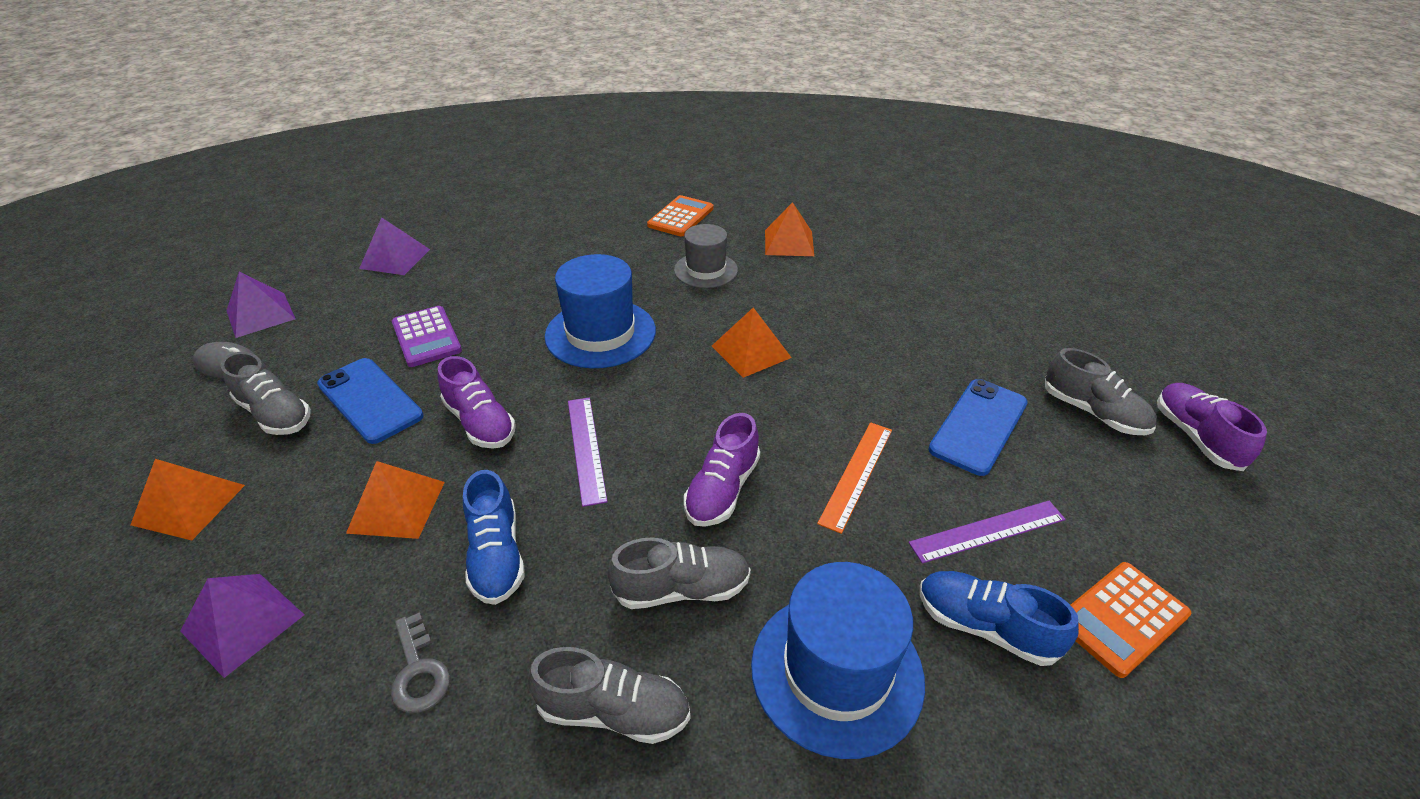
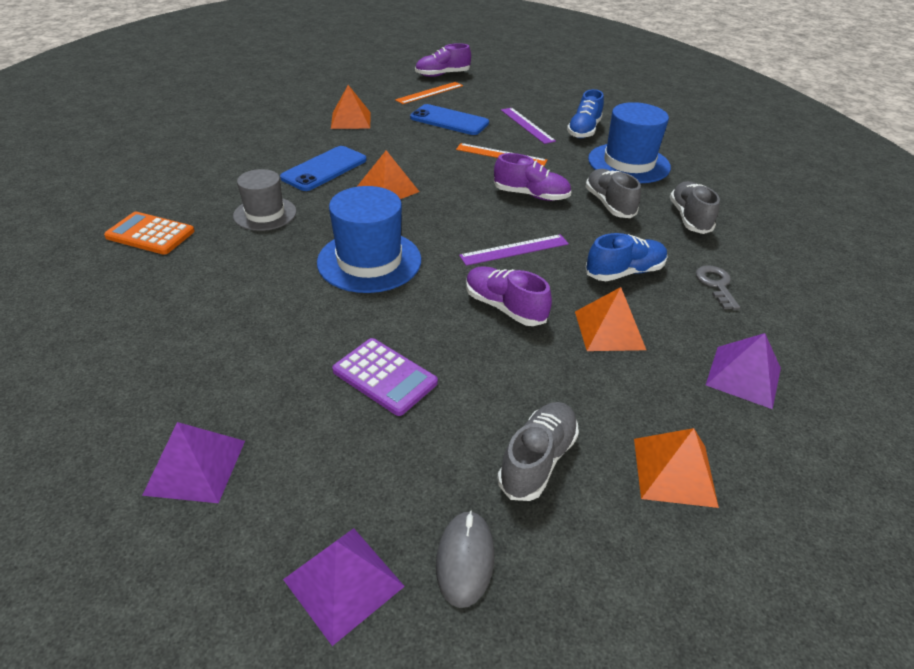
camera: 100 degrees left, 0 degrees up
blue phone [317,358,424,444] -> blue phone moved to [280,146,366,191]
grey key [391,612,450,713] -> grey key turned 60 degrees counterclockwise [696,265,740,310]
purple calculator [392,306,462,367] -> purple calculator turned 75 degrees clockwise [332,338,438,416]
purple shoe [438,356,516,449] -> purple shoe turned 90 degrees counterclockwise [466,266,552,326]
orange pyramid [765,202,814,256] -> orange pyramid moved to [331,85,371,129]
grey shoe [1045,348,1157,435] -> orange ruler [395,82,463,104]
orange calculator [1071,562,1191,678] -> none

